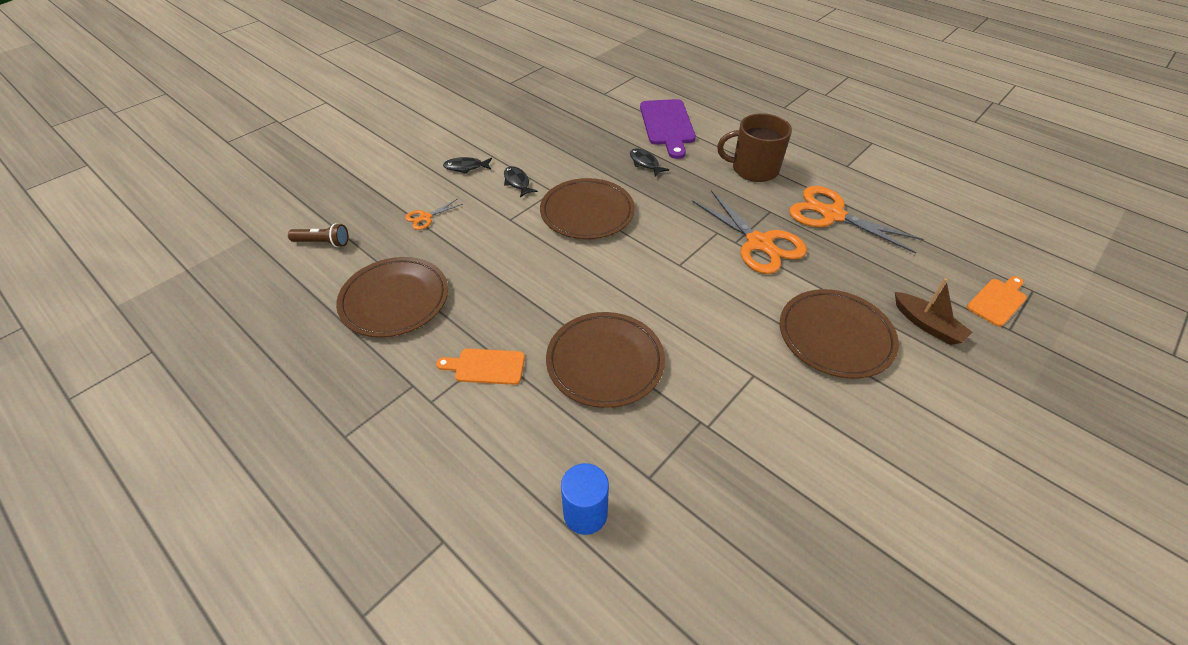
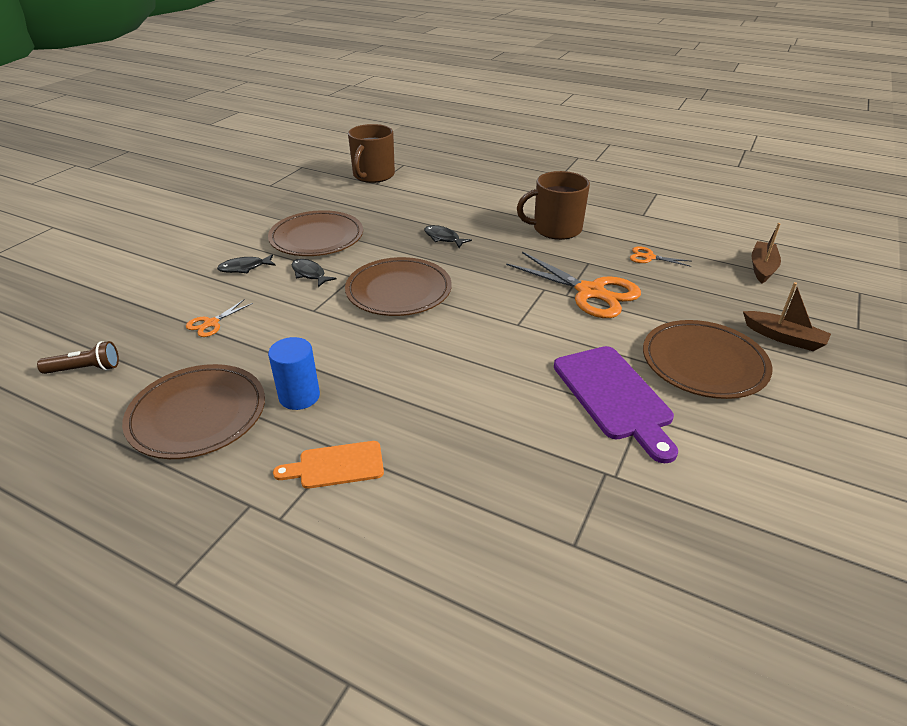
camera: 15 degrees left, 10 degrees down
brown plate [546,312,665,408] -> brown plate moved to [268,210,363,256]
blue cylinder [561,463,609,535] -> blue cylinder moved to [268,337,320,410]
purple cutting board [640,99,696,159] -> purple cutting board moved to [554,346,678,463]
orange scissors [789,186,924,254] -> orange scissors [630,246,691,267], size x0.46
orange cutting board [967,276,1027,327] -> none
none -> brown mug [348,124,395,183]
none -> brown boat [751,223,781,283]

